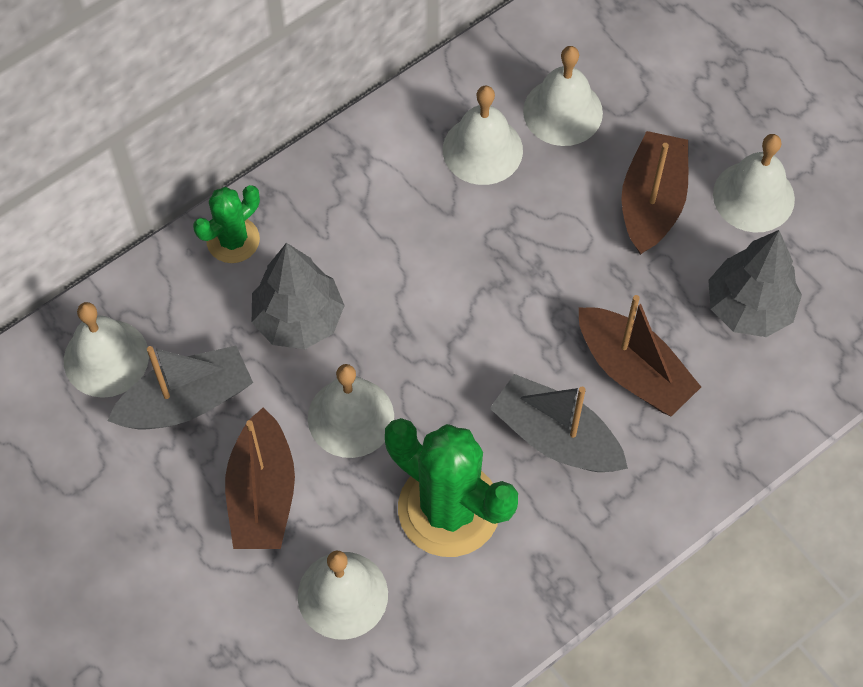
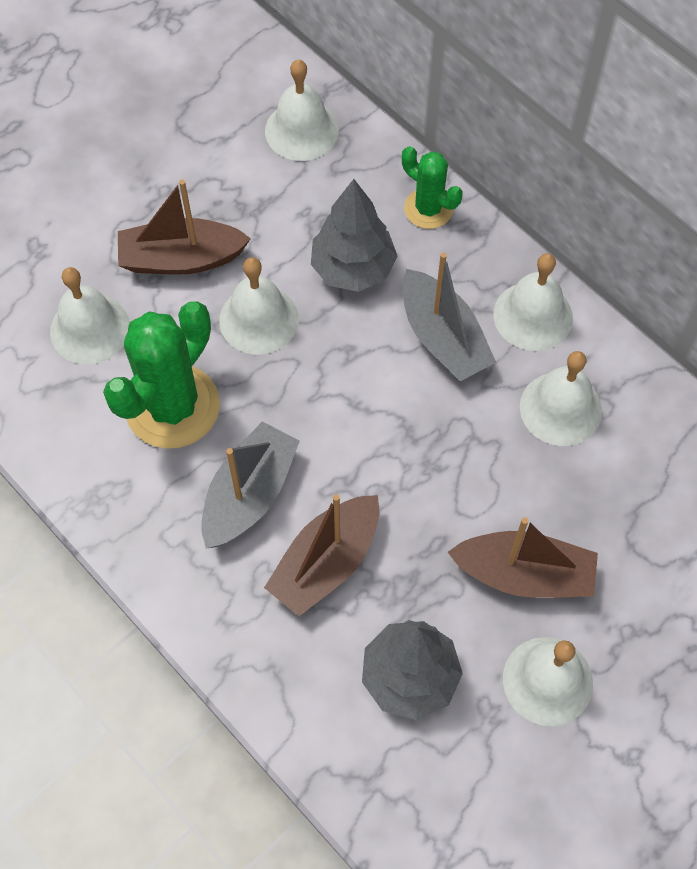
camera: 85 degrees right, 0 degrees up
grey boat [107,346,253,430] -> grey boat moved to [402,252,496,381]
white bell [523,46,603,146] -> white bell moved to [493,253,573,351]

